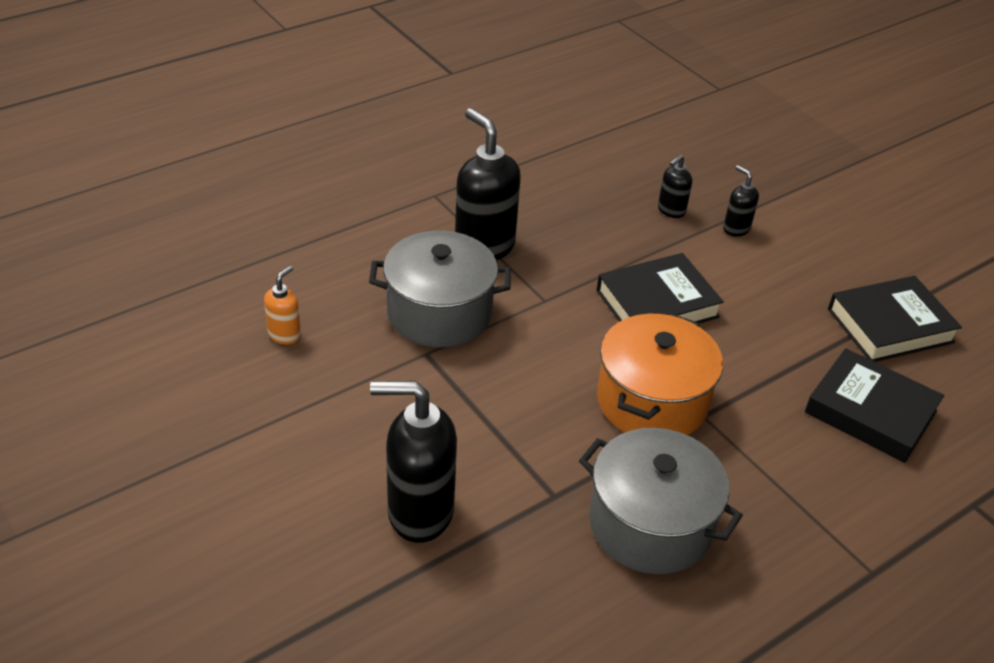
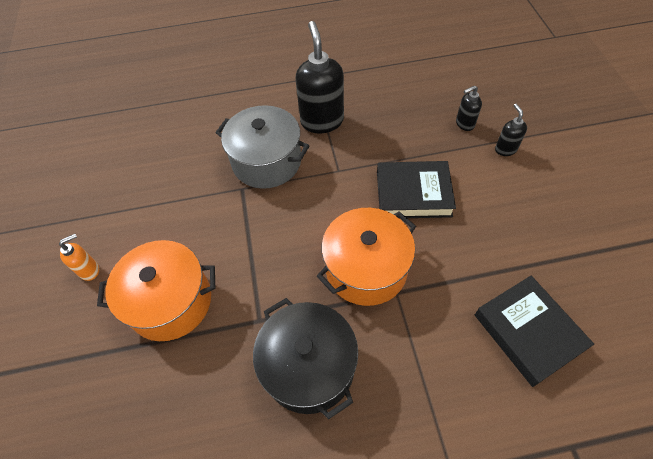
camera: 30 degrees right, 15 degrees up
orange soap dispenser [264,266,301,345] -> orange soap dispenser moved to [59,234,99,281]
black soap dispenser [370,381,457,543] -> orange pot [97,240,215,341]
grey pot [579,428,743,574] -> black pot [253,298,358,419]
black book [828,276,962,362] -> none

